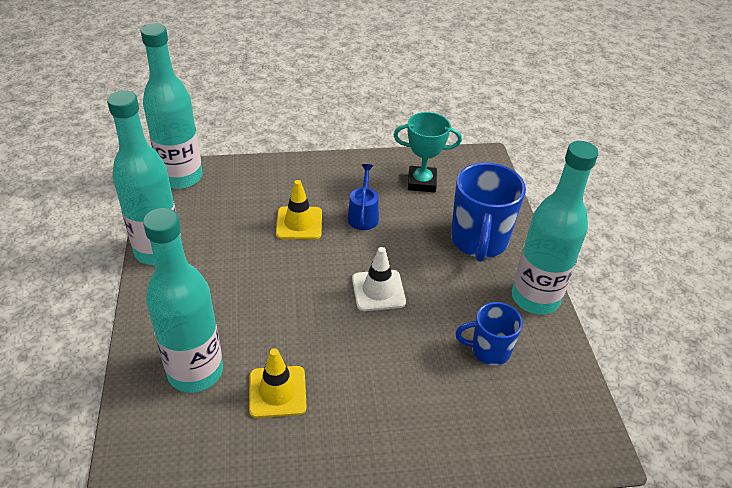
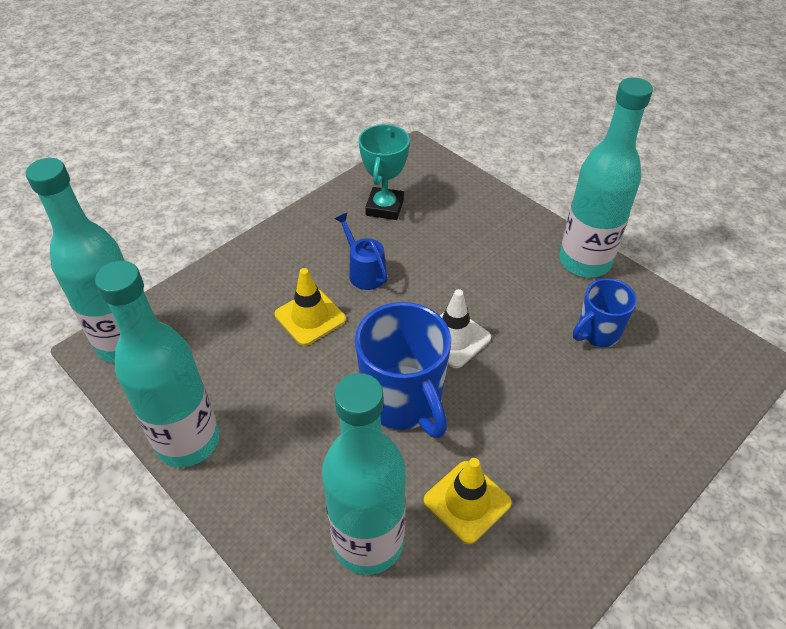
camera: 35 degrees left, 5 degrees up
turquoise trophy [394,112,462,192] -> turquoise trophy turned 45 degrees counterclockwise [359,124,410,220]
blue mug [451,162,526,262] -> blue mug moved to [355,302,451,438]

